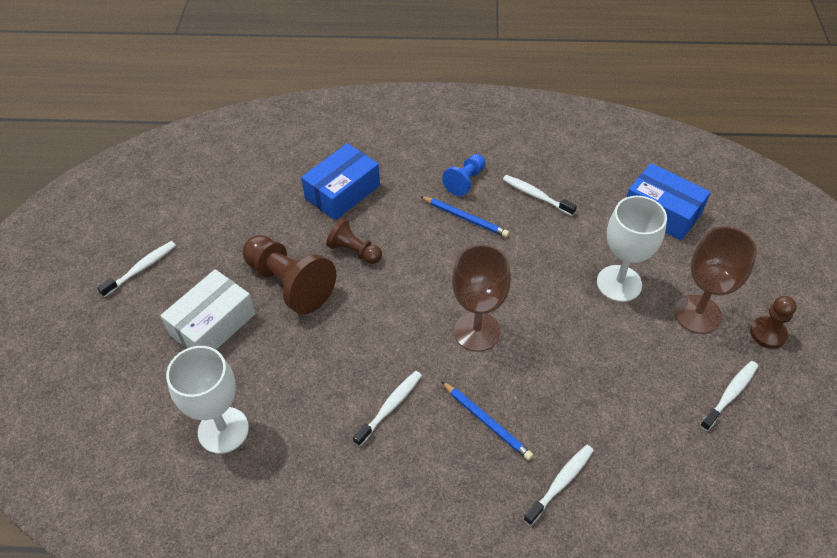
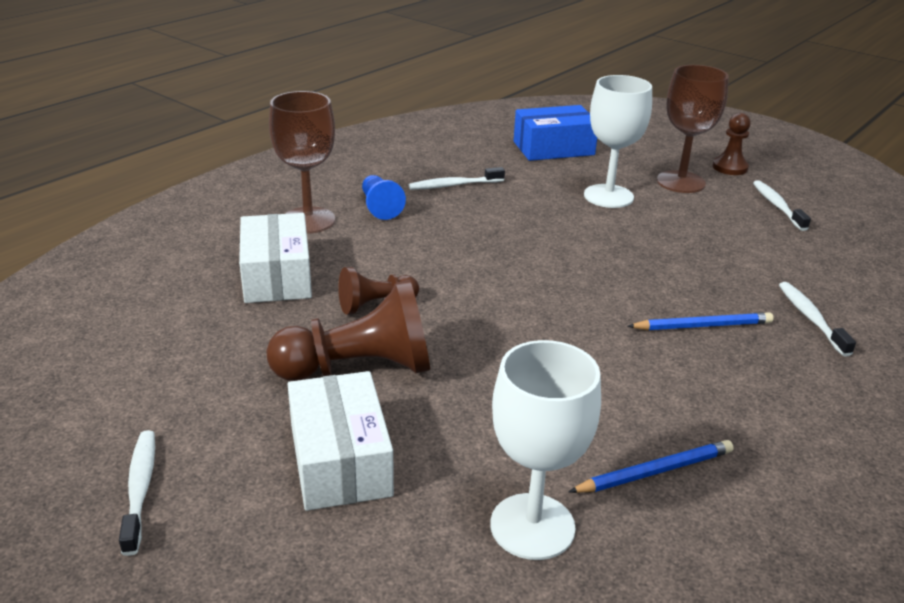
camera: 55 degrees left, 20 degrees down
blue box [301,143,380,220] -> white box [239,213,312,303]
white toothbrush [353,371,422,447] -> none
blue pencil [420,196,509,237] -> blue pencil moved to [569,440,733,493]
brown goblet [452,244,511,352] -> brown goblet moved to [269,91,335,234]

